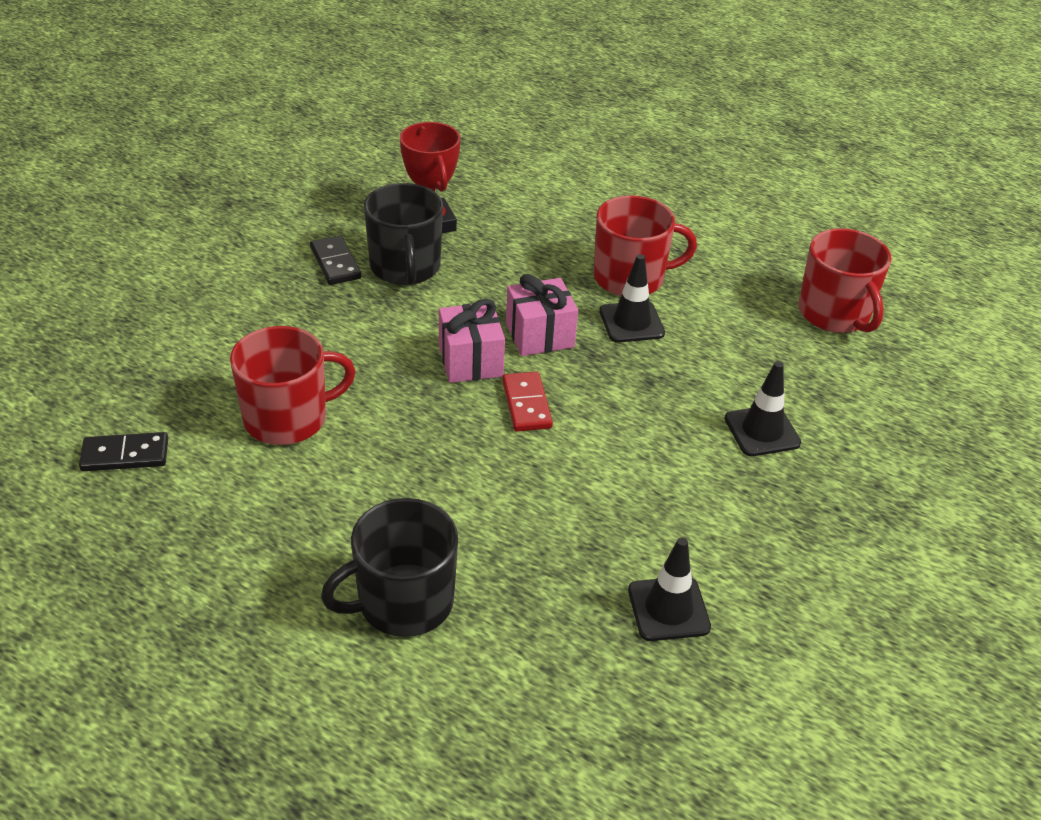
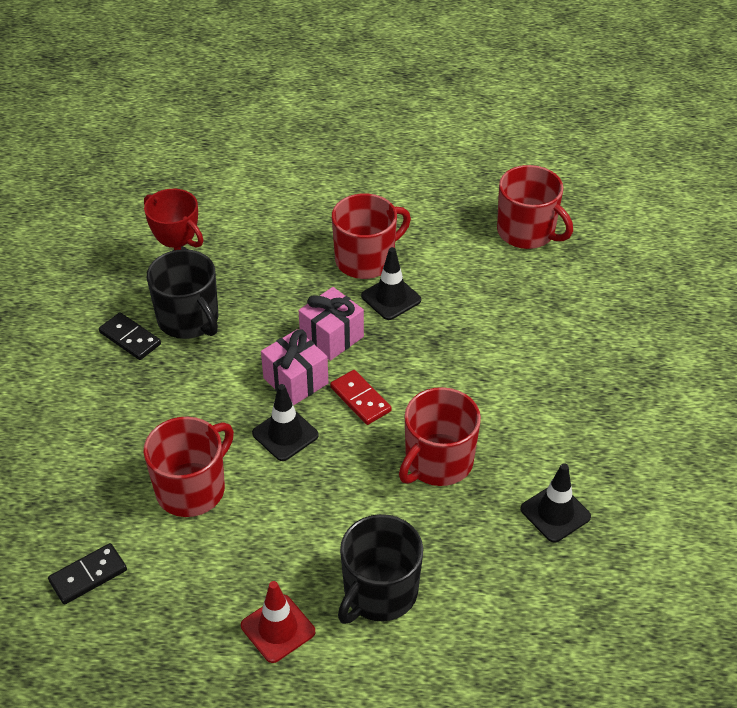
camera: 25 degrees left, 5 degrees up
black traffic cone [724,361,801,456] -> black traffic cone moved to [252,384,319,461]
none -> red traffic cone [241,581,315,663]
none -> red mug [399,387,481,486]

